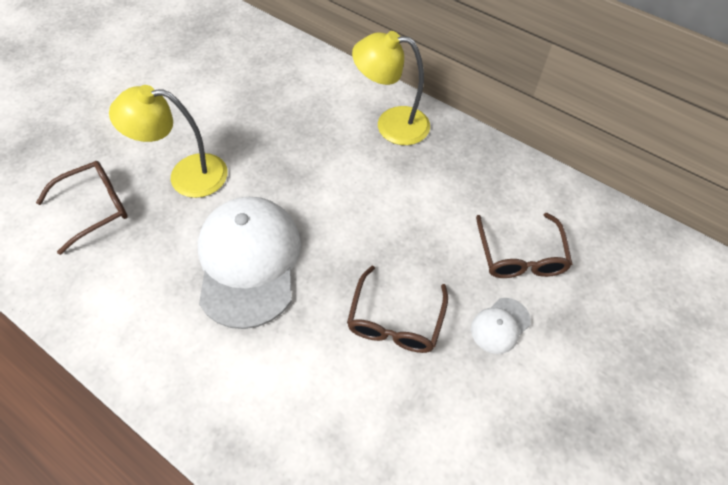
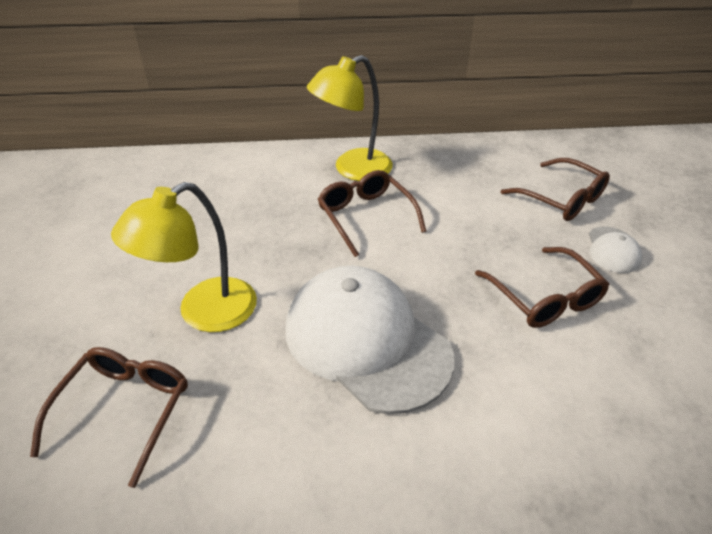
camera: 40 degrees left, 15 degrees down
none -> brown glasses [318,170,427,257]

